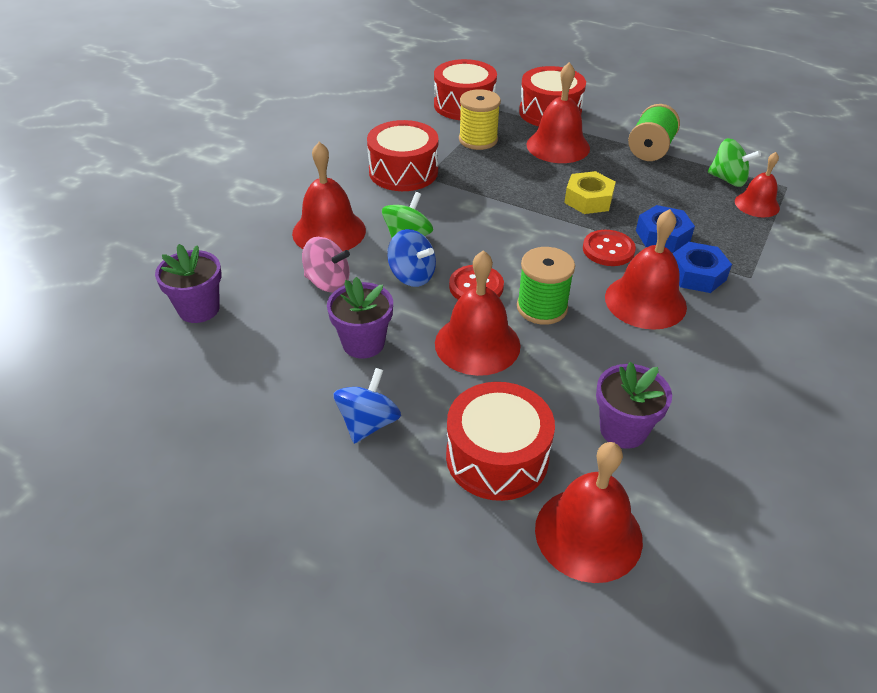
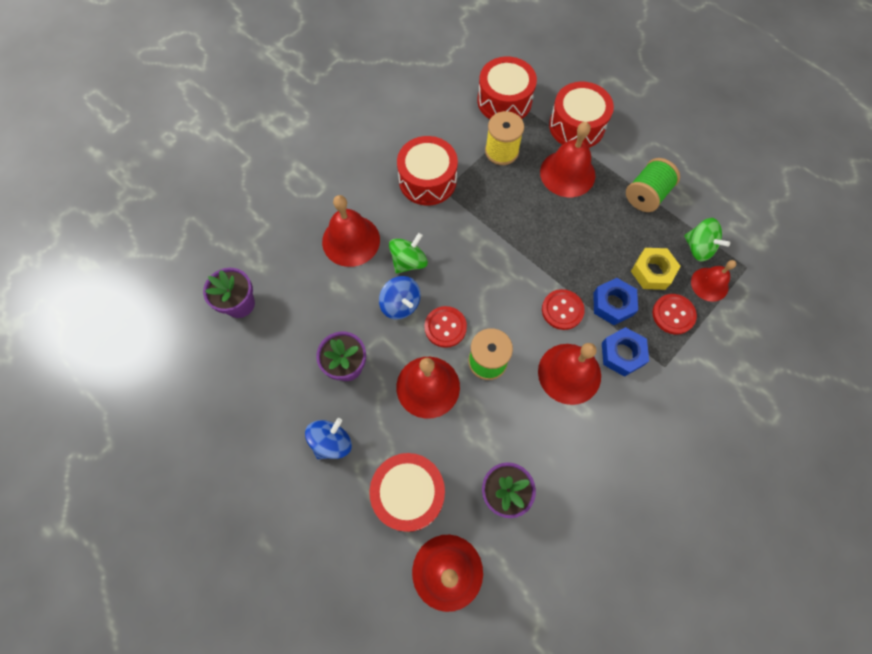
camera: 15 degrees right, 25 degrees up
pink spinning top [302,237,350,292] -> none
yellow nut [564,171,616,214] -> yellow nut moved to [631,248,680,290]
none -> red button [653,294,697,335]

